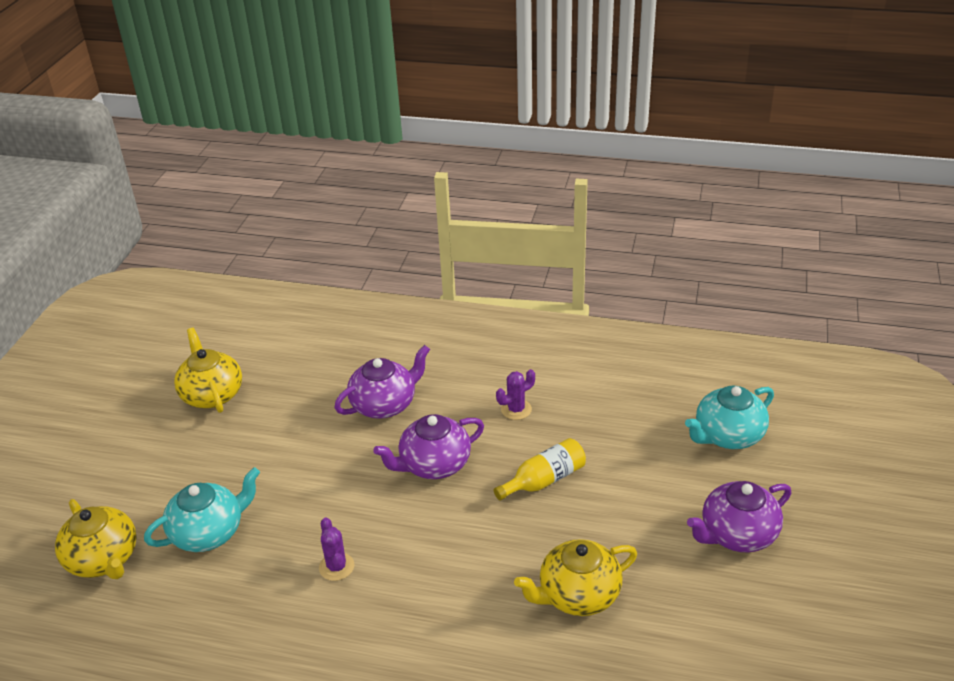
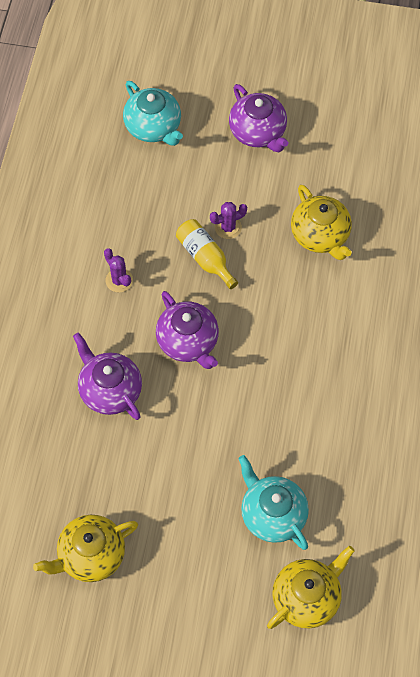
camera: 95 degrees left, 25 degrees up
purple cactus [319,518,355,581] -> purple cactus moved to [210,202,247,239]

